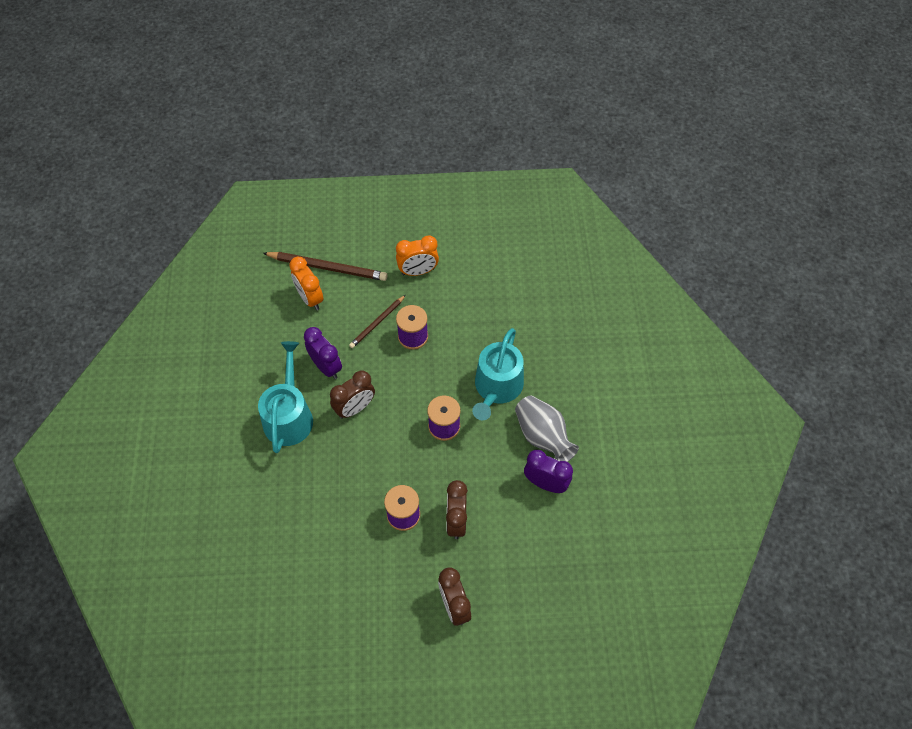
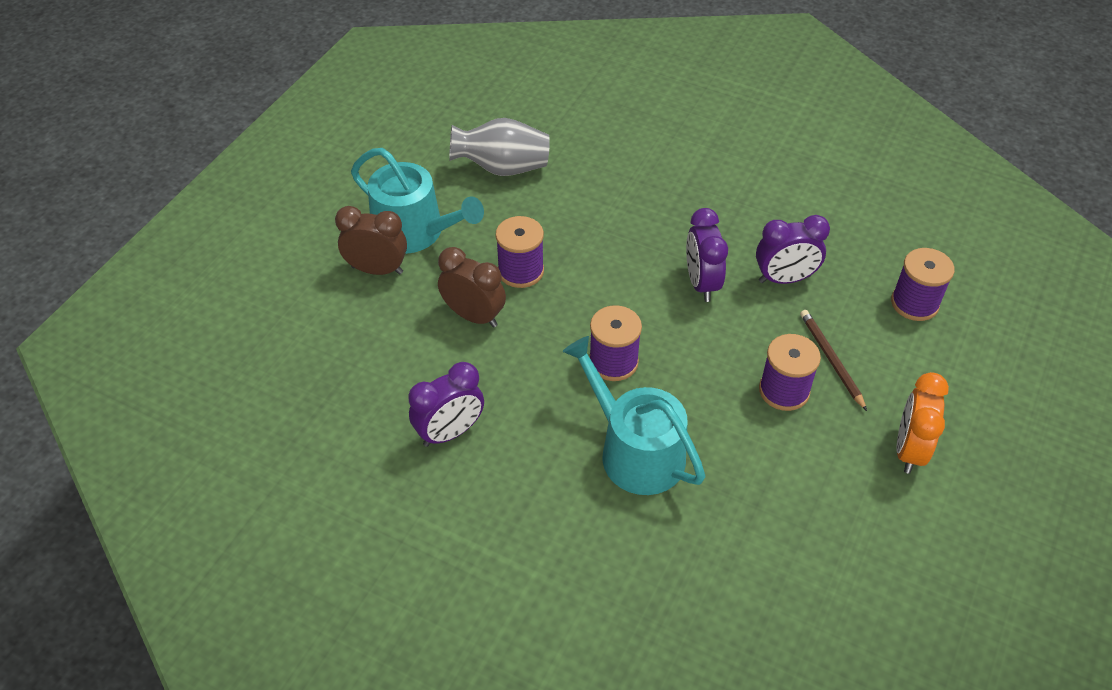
camera: 120 degrees right, 10 degrees down
turquoise watering can [258,341,313,453] -> turquoise watering can moved to [351,148,484,254]
brown pencil [263,252,387,281] -> none
orange clock [289,257,323,310] -> purple spool [891,248,955,321]
brown clock [330,370,375,419] -> purple clock [686,208,728,302]
grey vase [515,395,579,462] -> grey vase moved to [449,118,550,176]

